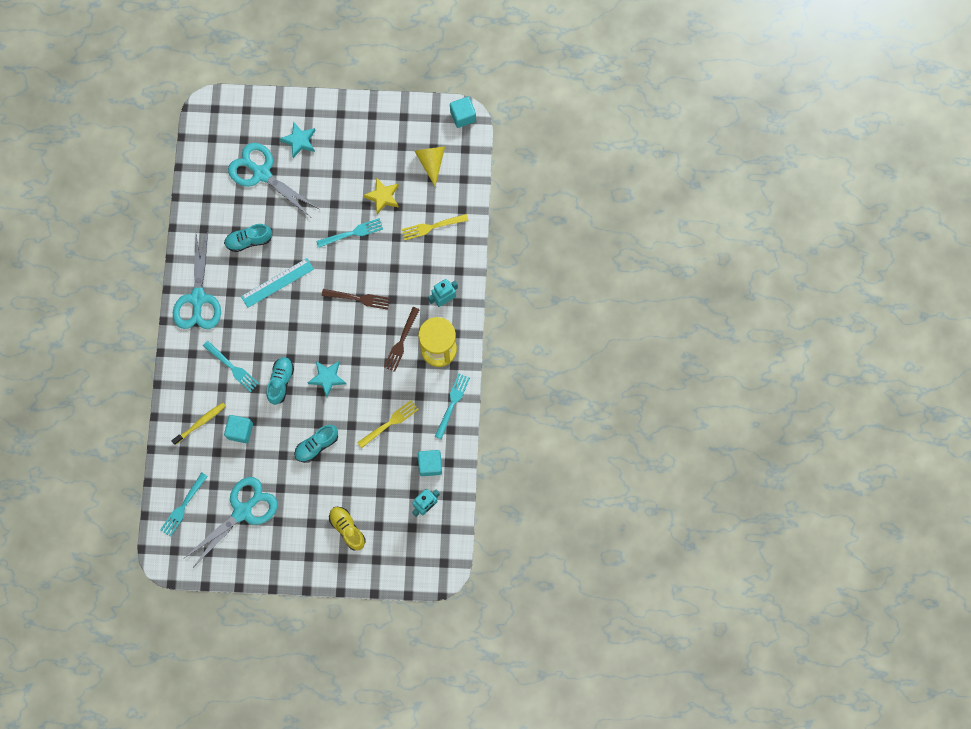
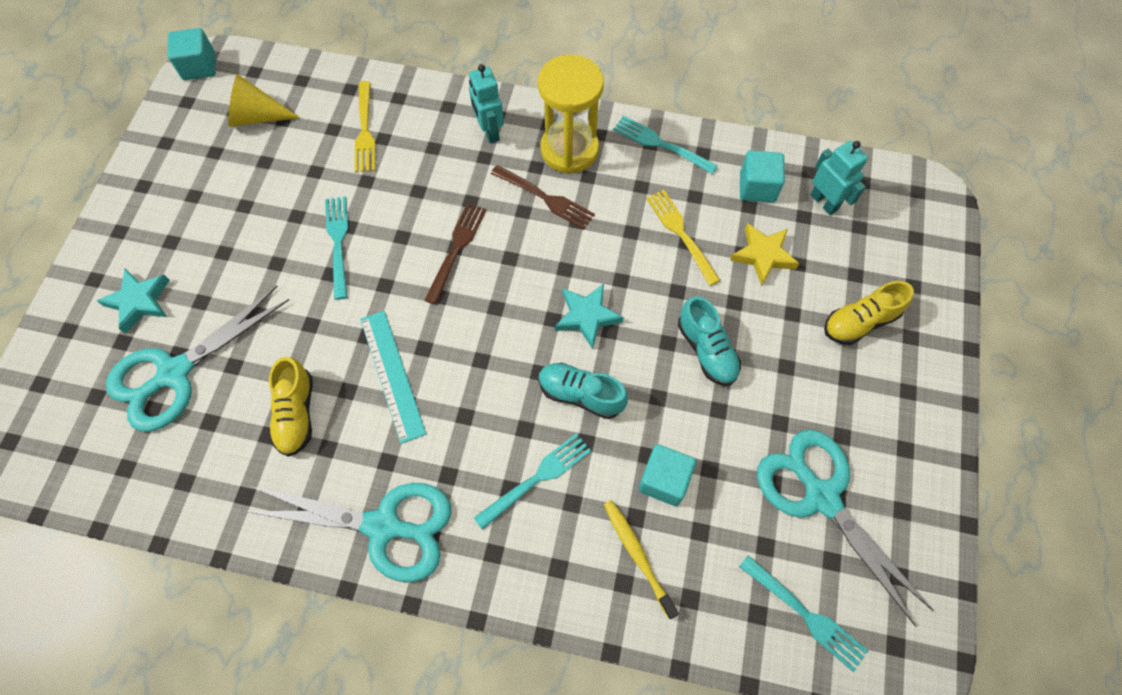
camera: 80 degrees left, 10 degrees down
turquoise shoe [224,224,272,252] -> yellow shoe [269,357,312,457]
yellow star [363,177,399,214] -> yellow star moved to [730,223,800,286]

